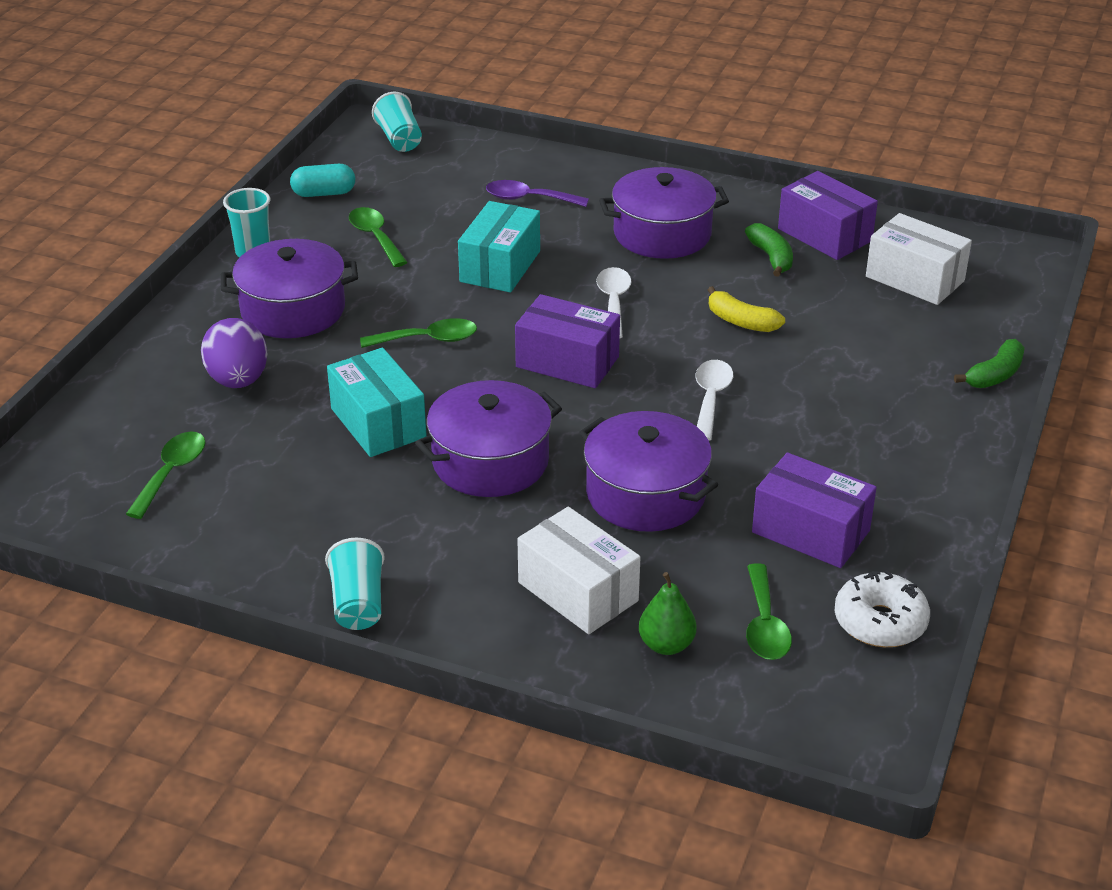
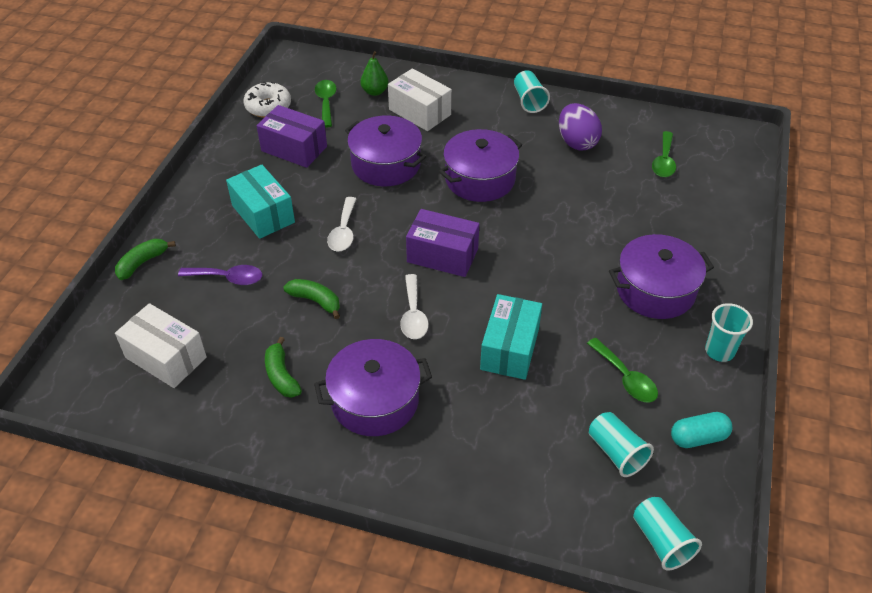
camera: 175 degrees right, 10 degrees up
purple egg [201,318,267,388] -> purple egg moved to [559,103,602,151]
turquoise box [327,348,427,457] -> turquoise box moved to [226,164,295,239]
green spoon [360,318,477,348] -> none
purple spoon [486,180,589,207] -> purple spoon moved to [178,265,262,285]
yellow banana [708,286,785,332] -> green banana [284,279,340,319]
purple box [778,171,878,260] -> none
none -> turquoise cup [589,412,654,477]

